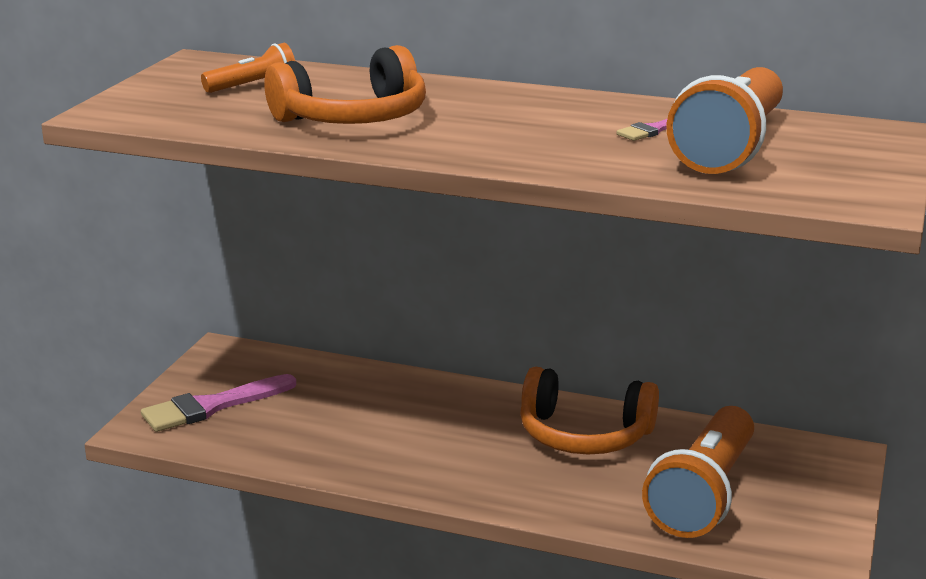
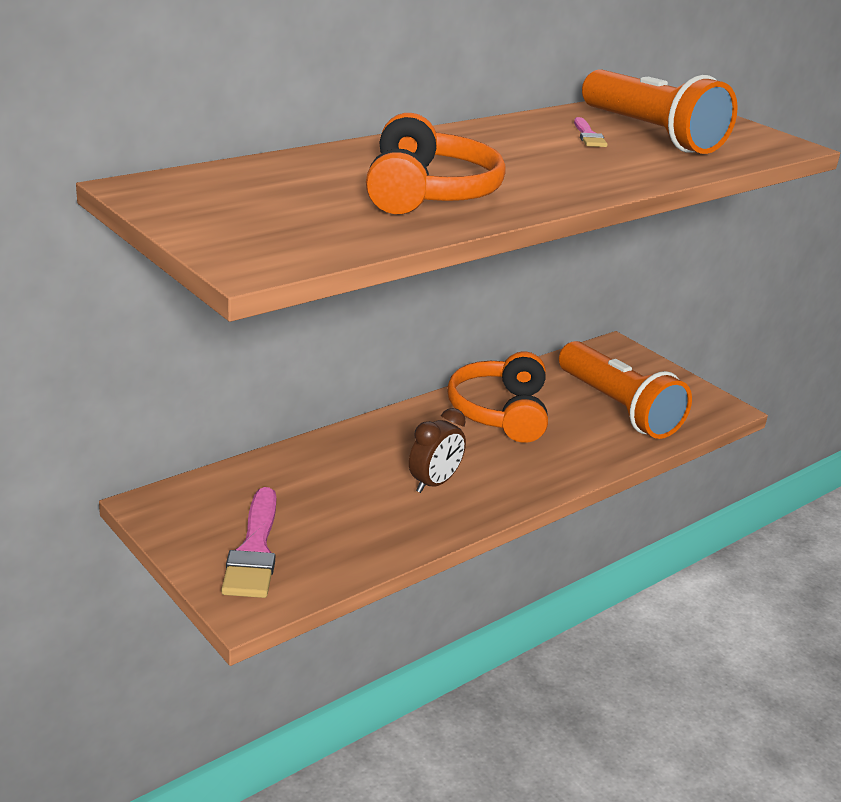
camera: 60 degrees left, 5 degrees up
orange flashlight [201,43,295,93] -> none
orange headphones [520,367,659,455] -> orange headphones turned 135 degrees clockwise [447,352,548,443]
none -> brown clock [409,408,466,493]

